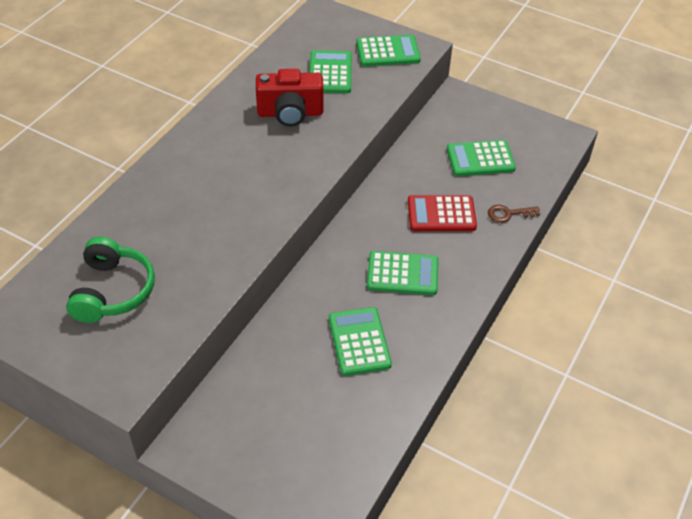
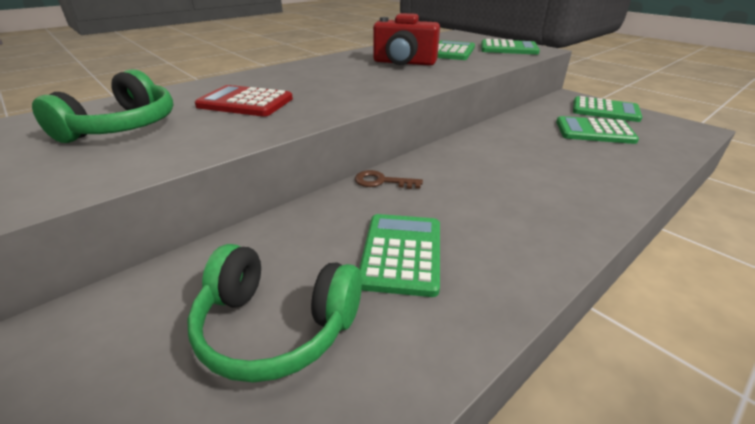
camera: 20 degrees right, 15 degrees down
green calculator [367,251,438,295] -> green calculator moved to [573,96,642,122]
red calculator [408,195,477,231] -> red calculator moved to [195,85,293,117]
brown key [488,205,540,223] -> brown key moved to [355,170,423,189]
none -> green headphones [187,244,362,382]

